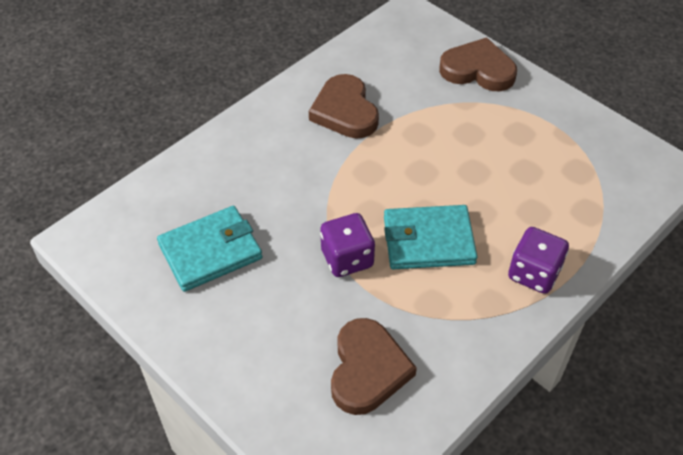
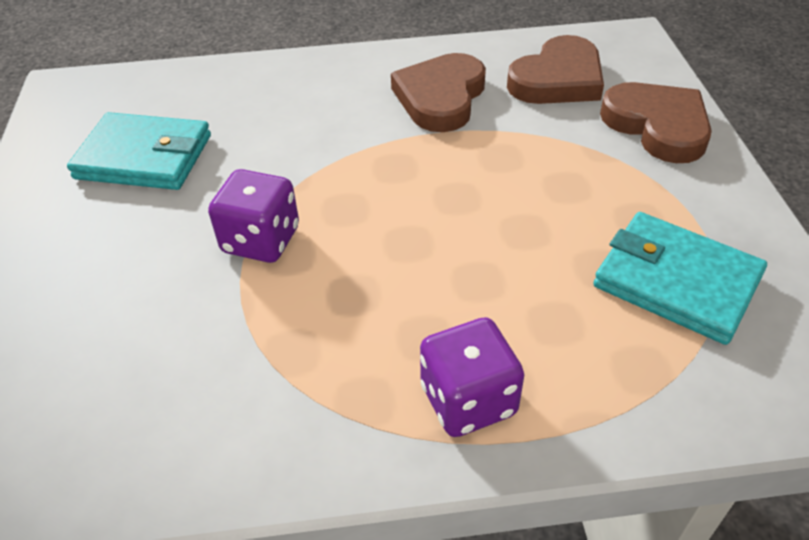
camera: 40 degrees right, 5 degrees down
brown heart [331,318,417,415] -> brown heart moved to [507,35,604,104]
turquoise wallet [384,205,478,269] -> turquoise wallet moved to [594,212,767,345]

